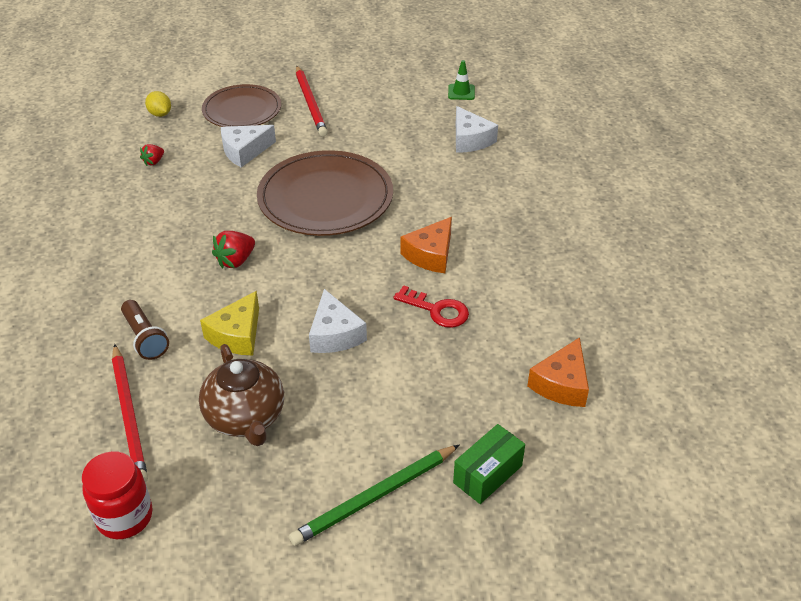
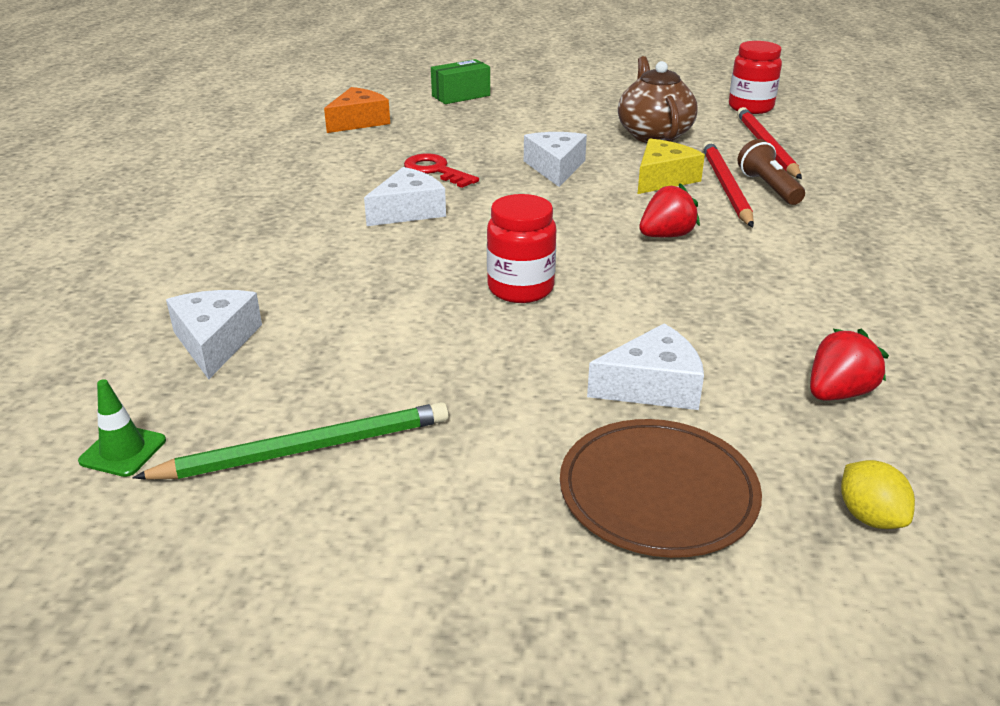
camera: 165 degrees left, 10 degrees down
red strawberry [140,144,164,166] -> red strawberry [810,328,889,400], size x1.59
brown plate [257,150,393,236] -> red jar [487,194,556,303]
green pencil [289,445,459,546] -> green pencil moved to [132,402,449,480]
red pencil [296,66,328,137] -> red pencil moved to [703,141,754,227]
orange cheese [401,217,452,273] -> white cheese [364,167,446,226]

